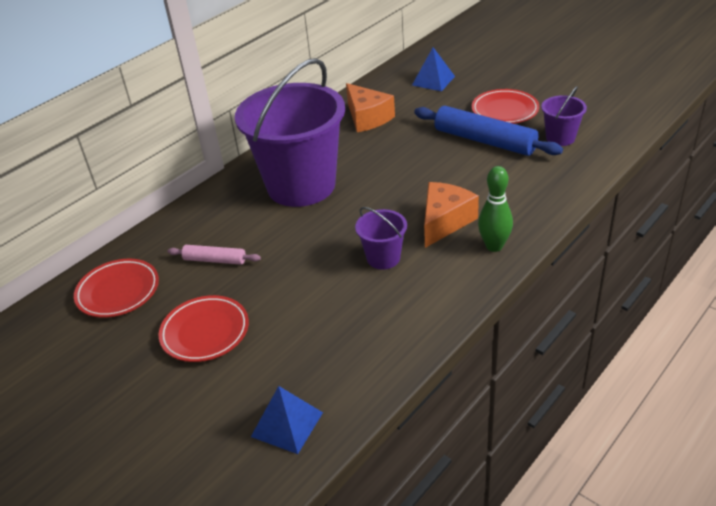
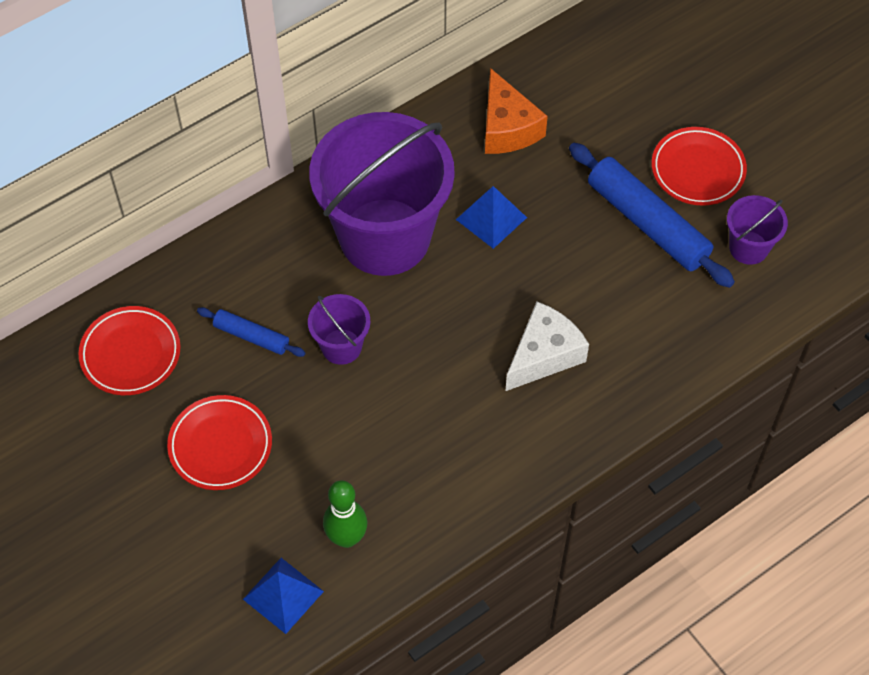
camera: 10 degrees right, 20 degrees up
pink rolling pin [167,245,261,265] -> blue rolling pin [197,307,305,357]
purple bucket [355,207,407,269] -> purple bucket moved to [308,294,370,365]
blue pyramid [412,47,455,91] -> blue pyramid moved to [456,186,527,249]
orange cheese [424,182,479,248] -> white cheese [506,301,589,391]
green bowling pin [478,166,513,252] -> green bowling pin moved to [323,480,367,548]

